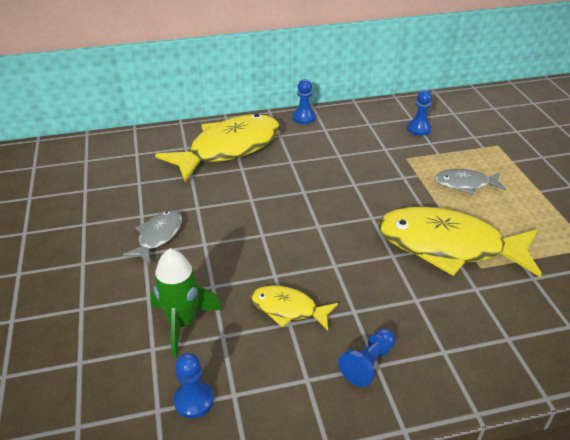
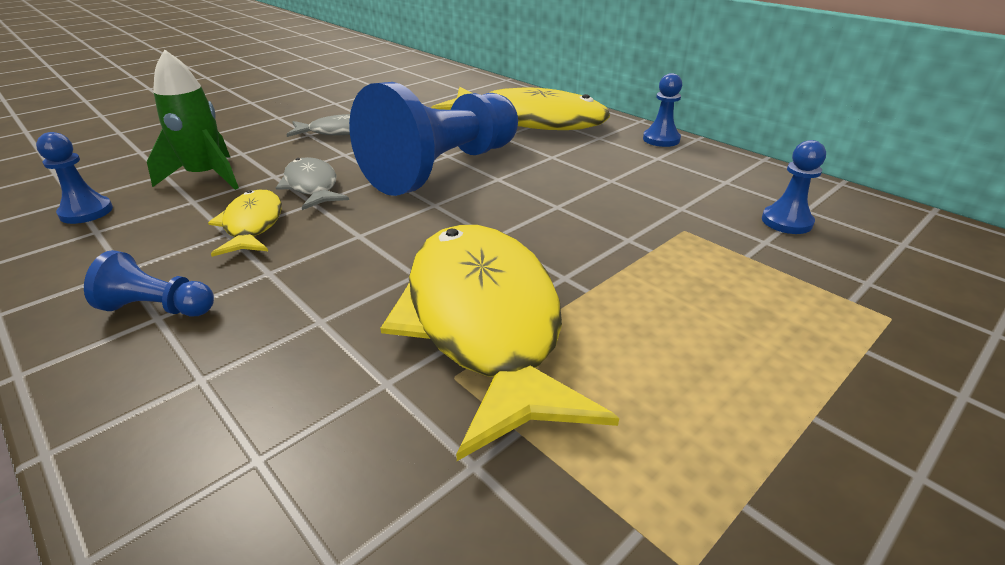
camera: 60 degrees right, 5 degrees down
grey fish [435,169,506,195] -> grey fish moved to [275,157,349,210]
none -> blue pawn [349,82,518,196]

